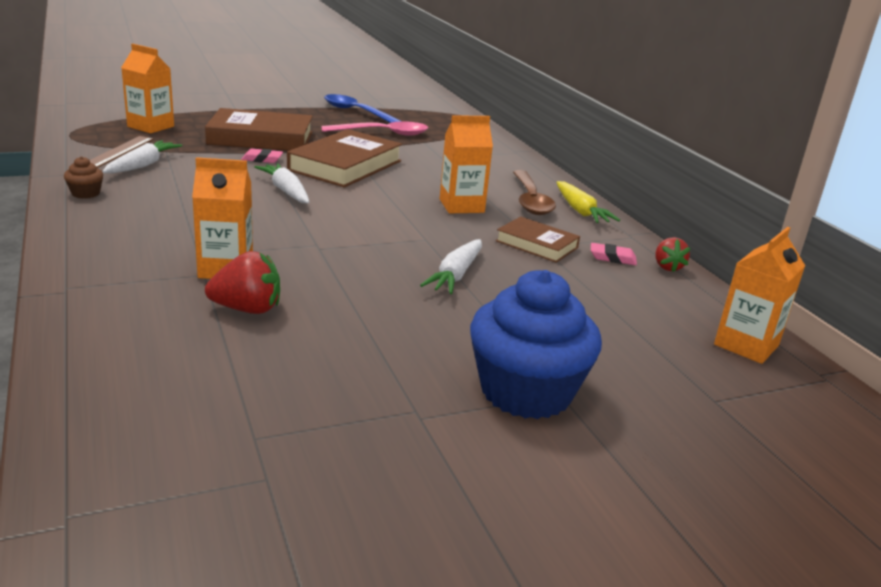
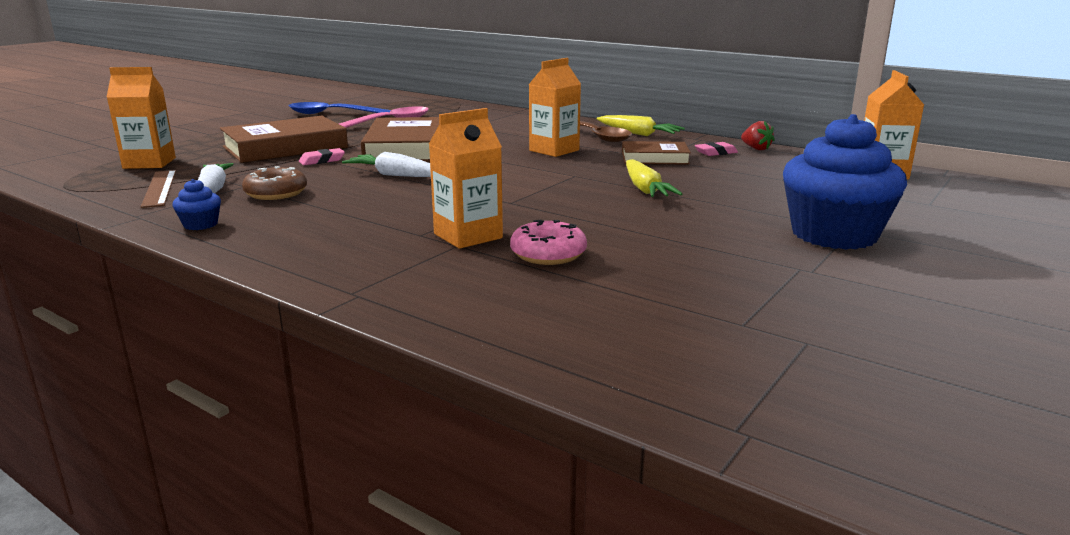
camera: 30 degrees left, 5 degrees down
brown cupcake [64,156,103,199] -> blue cupcake [173,179,221,230]
red strawberry [205,251,280,314] -> pink donut [510,220,587,265]
white carrot [420,239,482,294] -> yellow carrot [626,159,682,197]
none -> brown donut [242,166,307,200]

